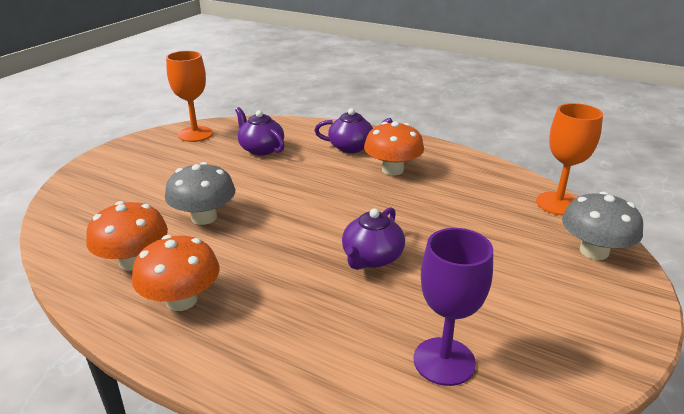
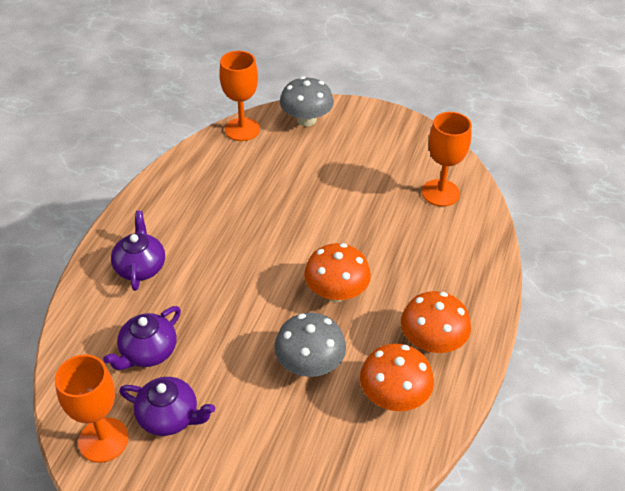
camera: 100 degrees left, 15 degrees up
purple teapot [342,207,405,270] -> purple teapot moved to [119,377,215,436]
orange mushroom [364,121,424,175] -> orange mushroom moved to [304,243,371,302]
purple goblet [414,228,493,386] -> orange goblet [422,112,472,207]

